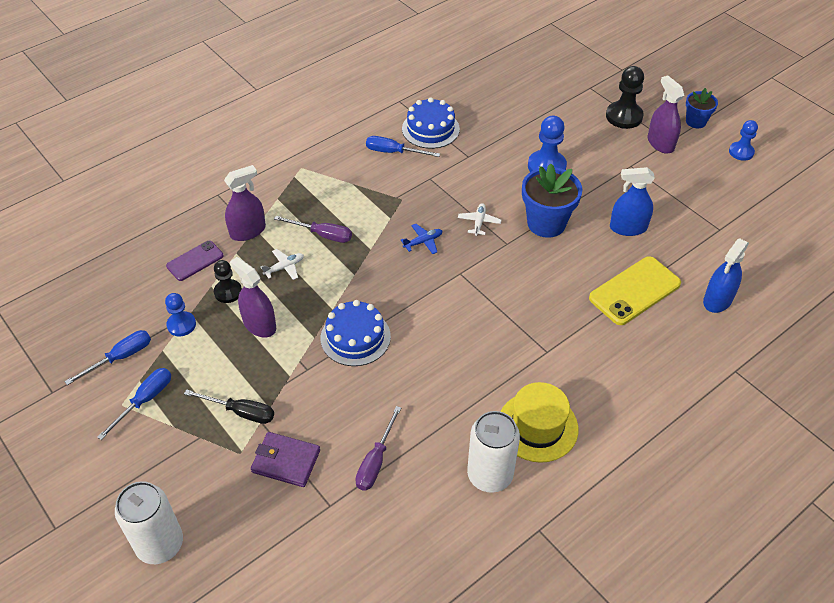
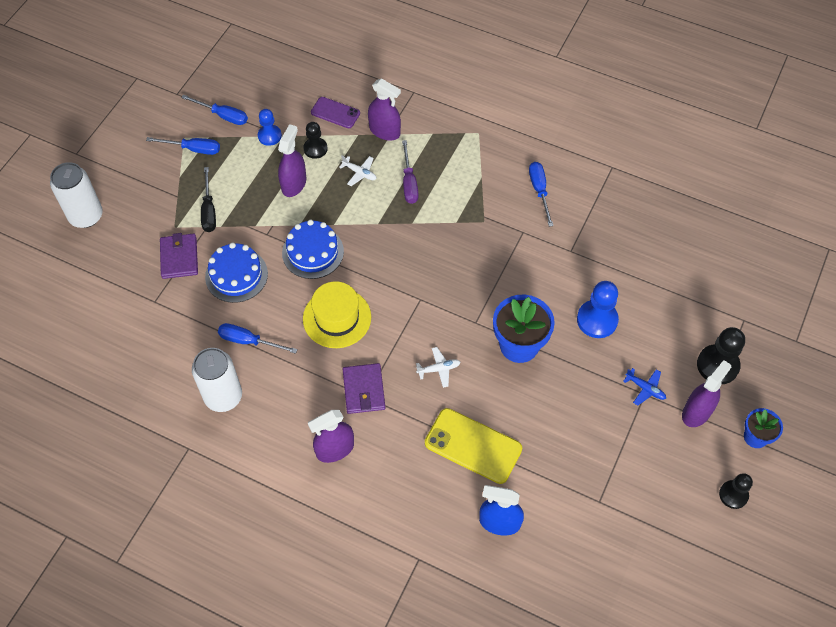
camera: 65 degrees right, 10 degrees up
purple screwdriver [355,406,401,491] -> none
blue plane [401,224,442,254] -> blue plane moved to [623,368,666,405]
blue cake [402,97,460,149] -> blue cake moved to [205,242,268,303]
white plane [458,203,501,236] -> white plane moved to [416,347,461,388]
yellow hat [500,382,578,463] -> yellow hat moved to [303,281,371,348]
blue spray bottle [610,167,655,236] -> none
blue pawn [729,120,758,161] -> black pawn [719,473,753,509]
none -> blue screwdriver [218,323,298,354]
none -> purple spray bottle [308,410,354,463]
none -> purple wallet [343,363,385,414]

